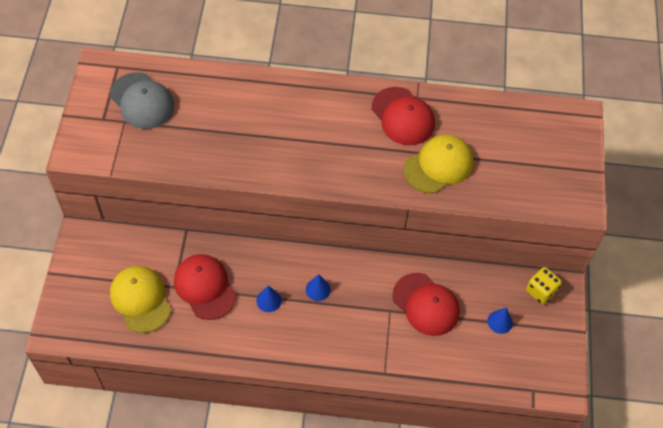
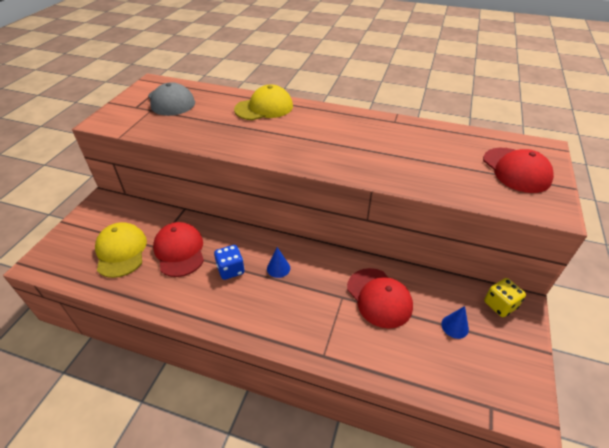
camera: 15 degrees right, 15 degrees down
blue cone [256,286,282,312] -> blue dice [214,245,245,280]
red cap [372,87,435,145] -> red cap moved to [483,148,554,193]
yellow cap [403,134,473,193] -> yellow cap moved to [234,85,293,120]

